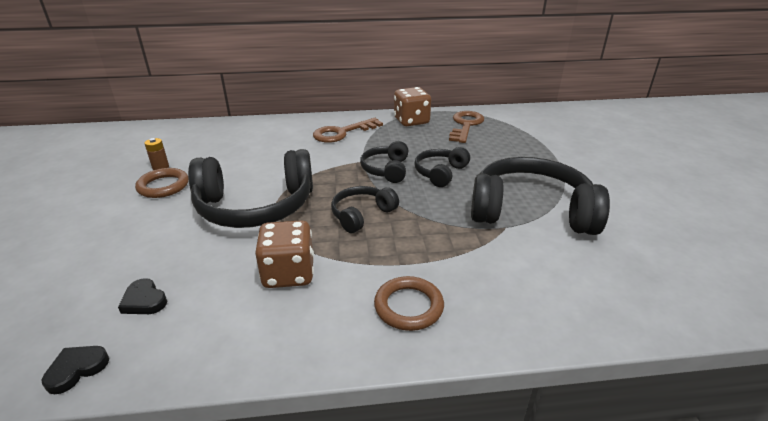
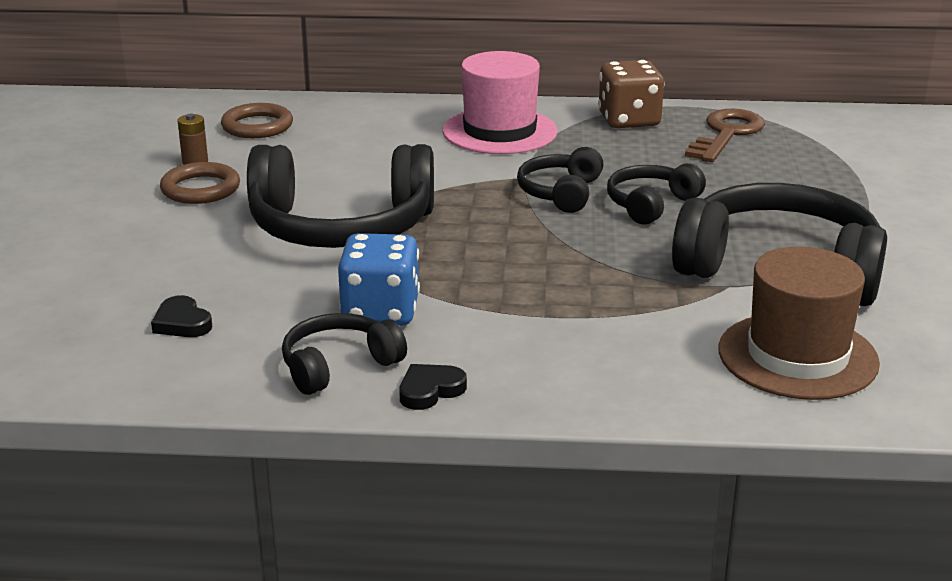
camera: 10 degrees right, 5 degrees down
black heart [42,346,109,394] -> black heart moved to [399,364,467,410]
brown dice [255,220,314,288] -> blue dice [338,233,420,326]
brown key [313,118,383,143] -> pink hat [442,51,558,154]
black headphones [331,186,399,233] -> black headphones moved to [282,313,407,395]
brown ring [374,276,444,331] -> brown ring moved to [221,103,293,138]
none -> brown hat [718,247,880,400]

